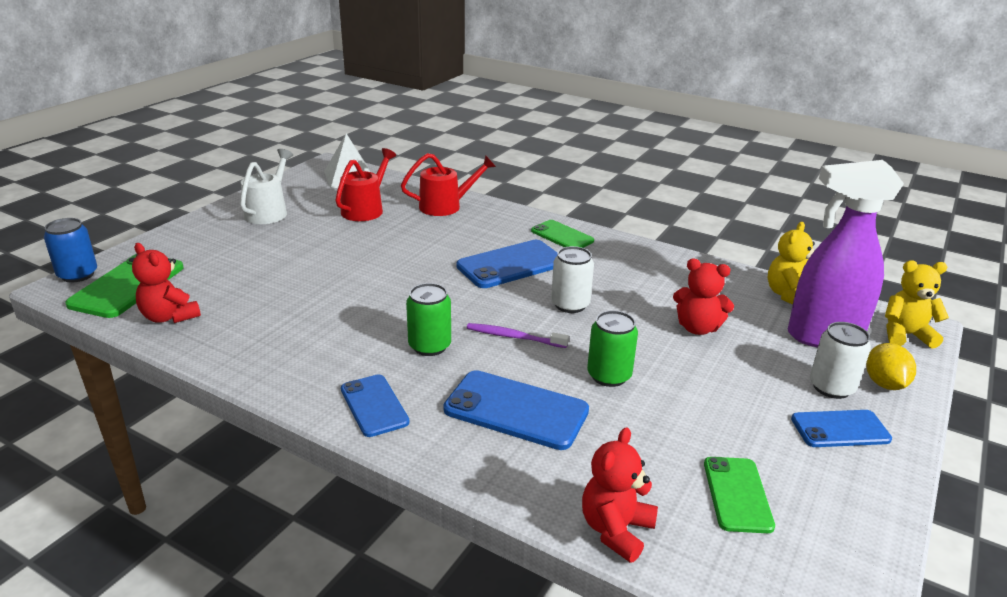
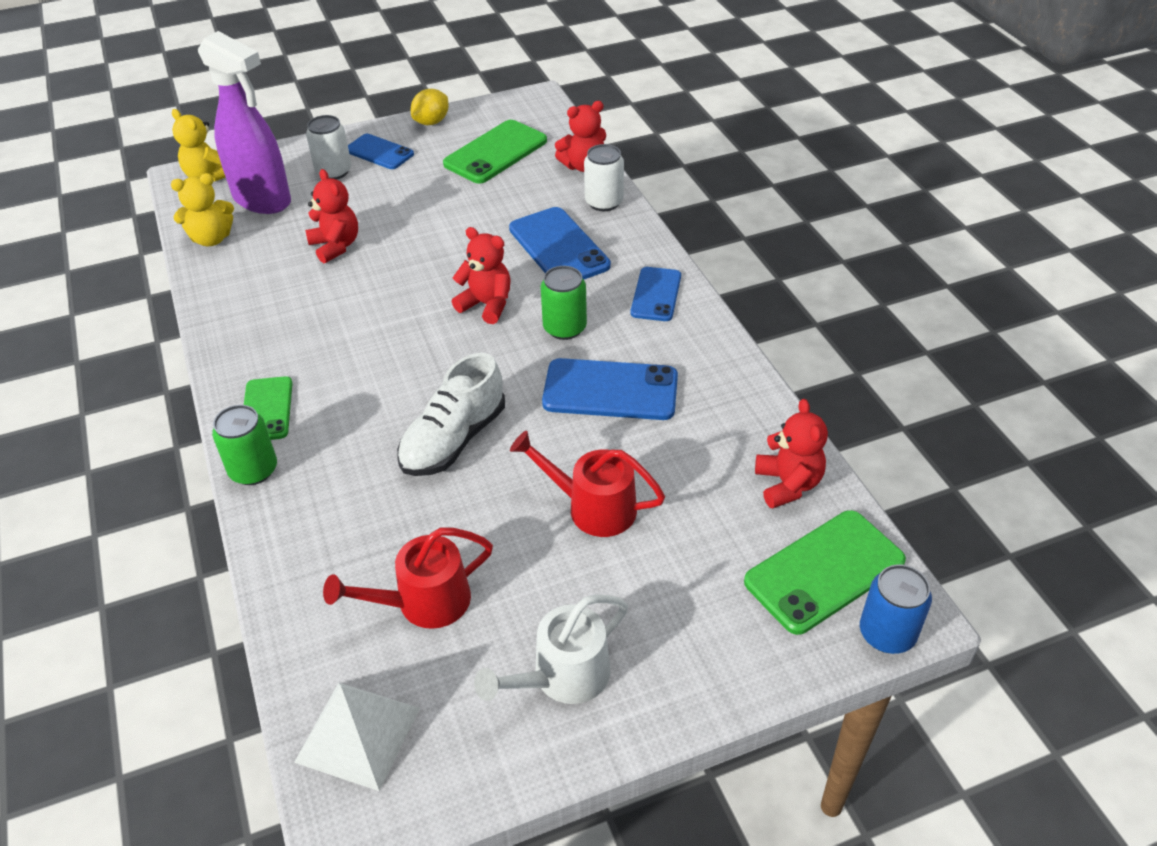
camera: 140 degrees left, 15 degrees up
red watering can [401,153,496,216] -> red watering can moved to [510,431,665,537]
blue phone [456,240,557,288] -> blue phone moved to [542,358,678,420]
purple toothbrush [467,323,569,348] -> red teddy bear [452,227,511,324]
white can [551,246,594,313] -> white can moved to [584,144,624,211]
green can [587,310,638,387] -> green can moved to [212,405,277,485]
green phone [704,457,775,533] -> green phone [443,120,547,184], size x1.56
yellow lemon [866,343,916,390] -> yellow lemon moved to [411,89,449,125]
none -> white shoe [397,353,505,476]

